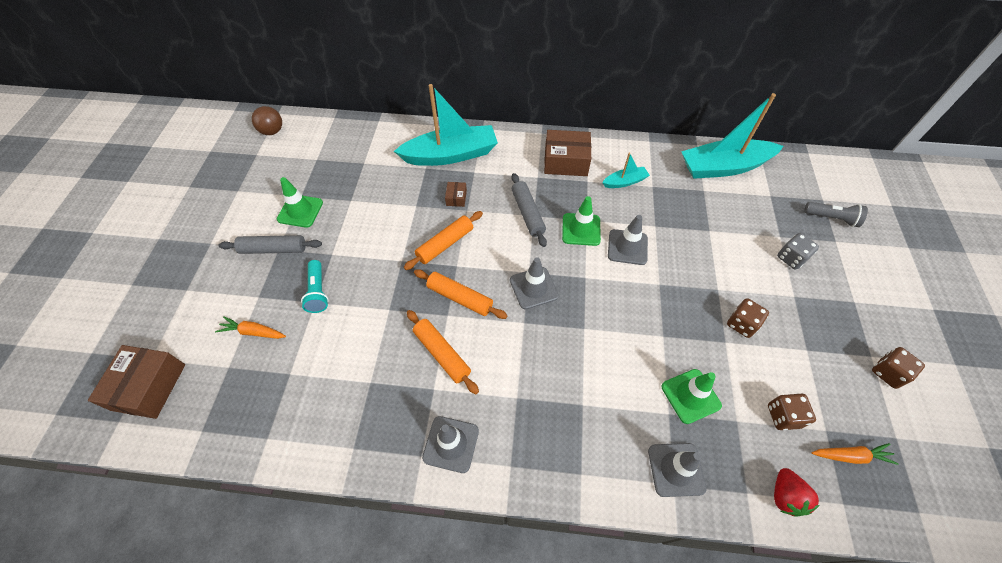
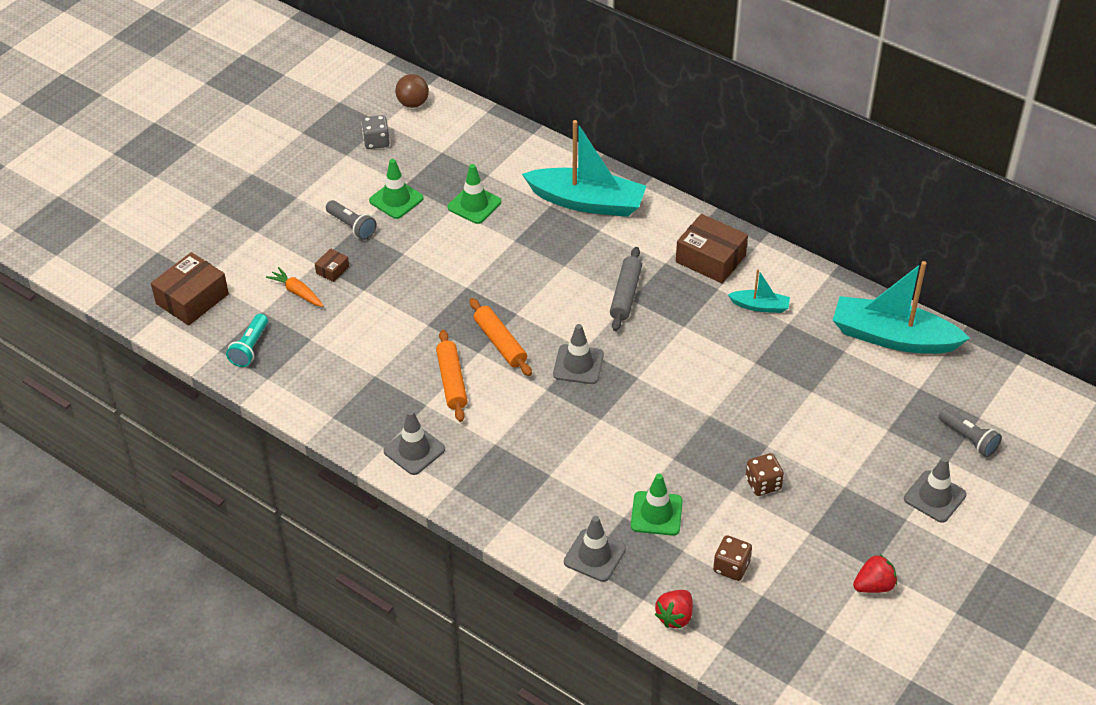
camera: 30 degrees right, 10 degrees down
grey rolling pin [219,235,322,254] -> grey flashlight [326,200,377,240]
turquoise flashlight [301,260,329,313] -> turquoise flashlight moved to [226,314,268,367]
orange rolling pin [404,211,483,270] -> none
brown box [445,182,467,207] -> brown box moved to [315,248,349,282]
green traffic cone [562,196,601,246] -> green traffic cone moved to [448,164,501,224]
grey traffic cone [608,215,648,265] -> grey traffic cone moved to [904,457,967,523]
grey dice [777,233,819,270] -> grey dice moved to [361,115,390,149]
orange carrot [812,443,898,465] -> none
brown dice [872,347,925,389] -> red strawberry [853,554,897,593]

